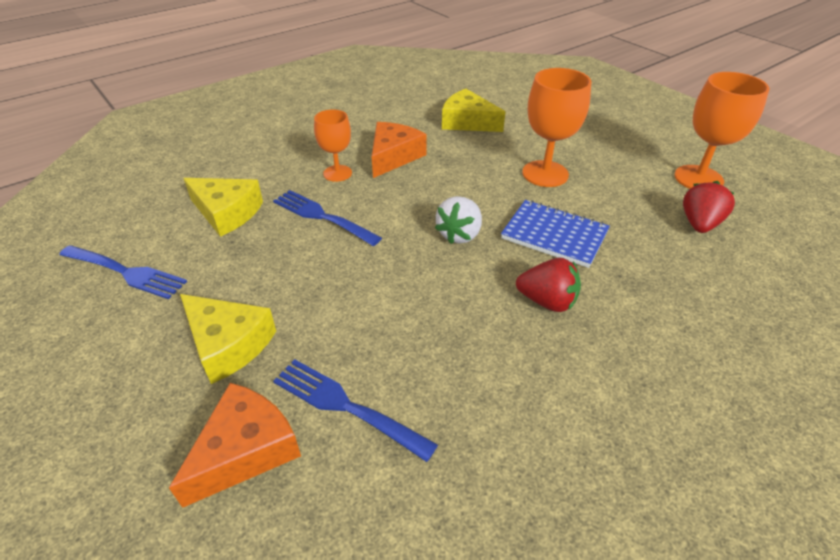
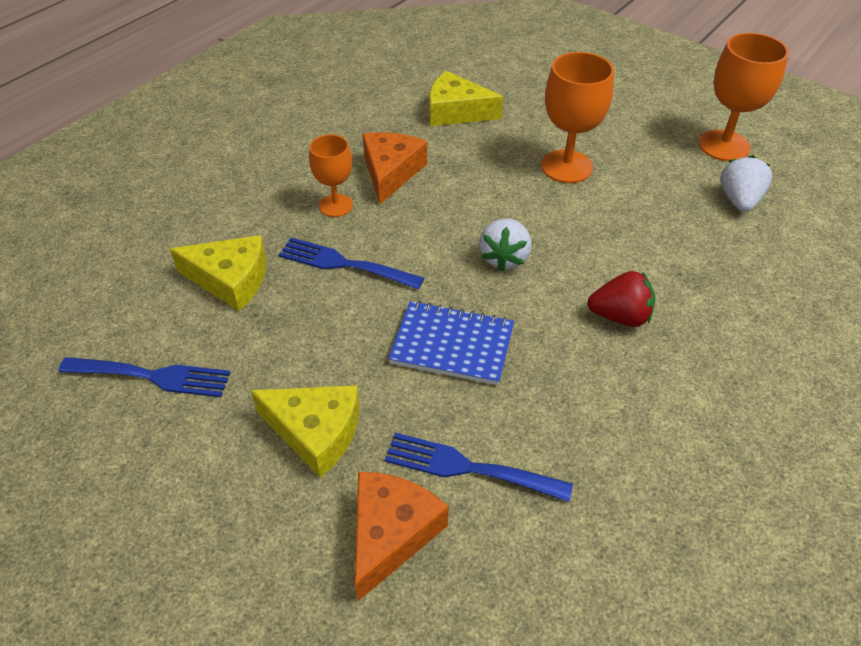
camera: 15 degrees left, 5 degrees up
blue notebook [501,200,610,268] -> blue notebook moved to [388,301,514,385]
red strawberry [683,181,735,233] -> white strawberry [720,155,772,212]

